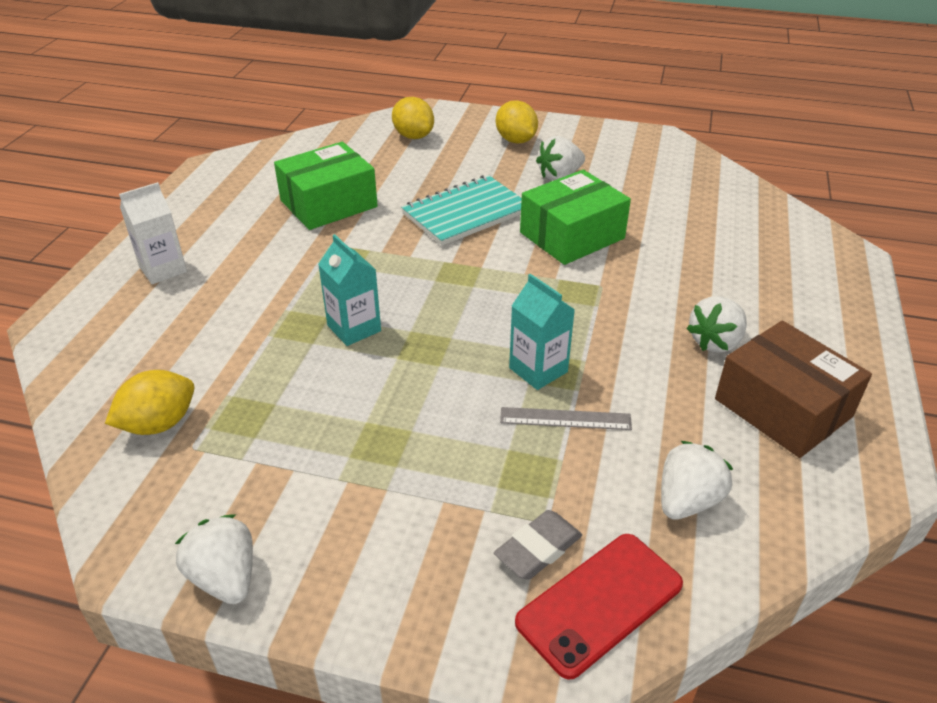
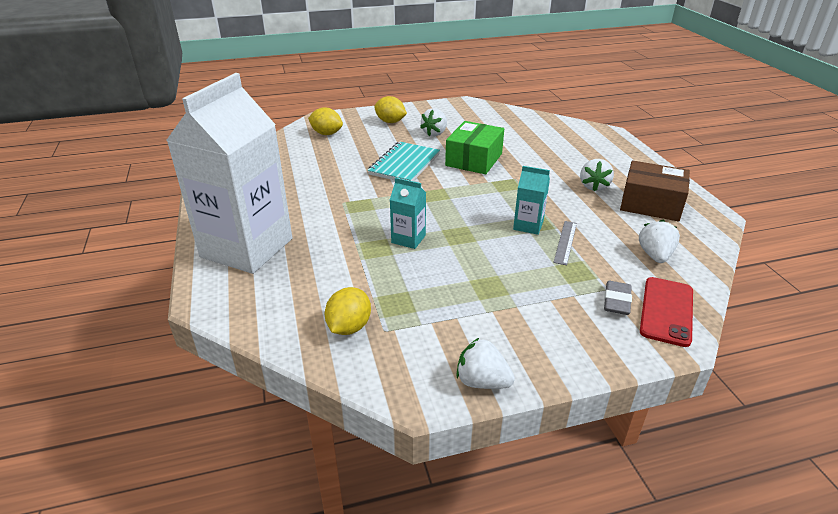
camera: 30 degrees left, 5 degrees down
white carton [119,182,187,284] -> white carton [166,73,292,274], size x2.45
green box [274,142,378,230] -> none
grey ruler [500,407,632,430] -> grey ruler turned 45 degrees counterclockwise [553,221,577,265]

